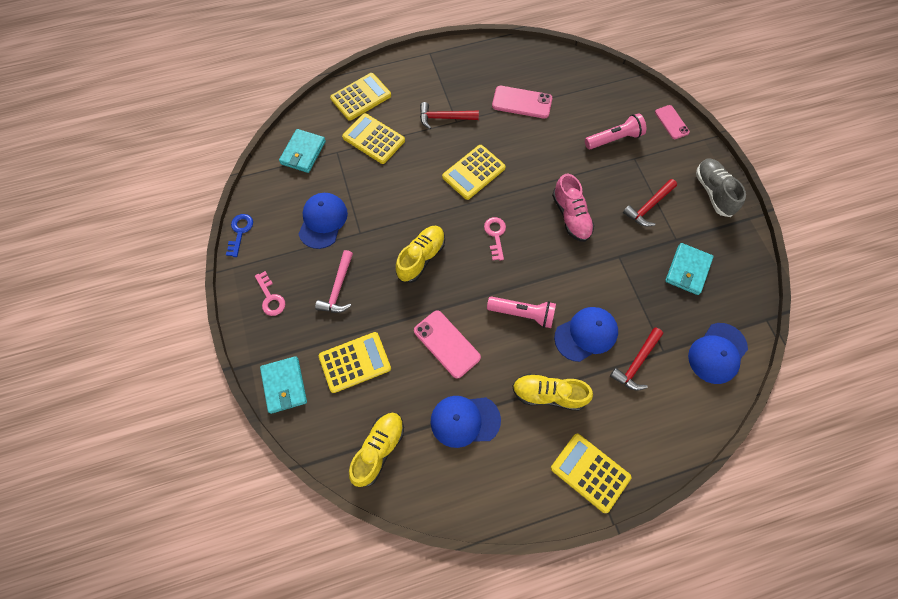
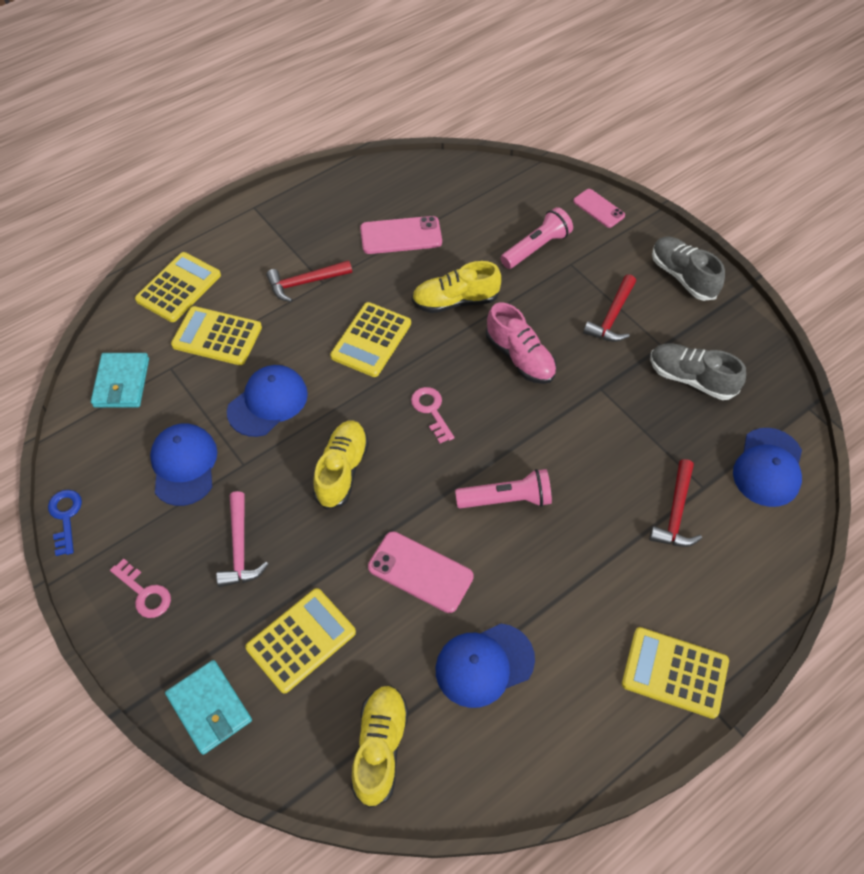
camera: 20 degrees left, 10 degrees down
yellow shoe [512,373,593,411] -> yellow shoe moved to [412,261,501,313]
blue cap [554,307,618,362] -> blue cap moved to [227,365,308,437]
turquoise wallet [665,243,714,295] -> grey shoe [650,343,746,400]

